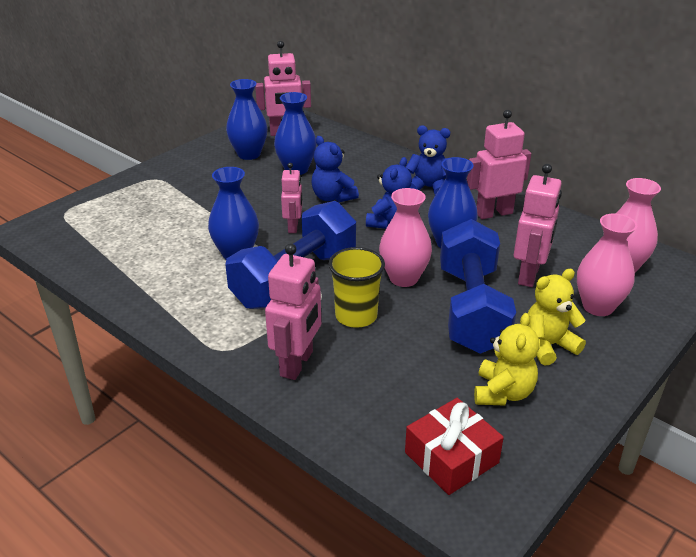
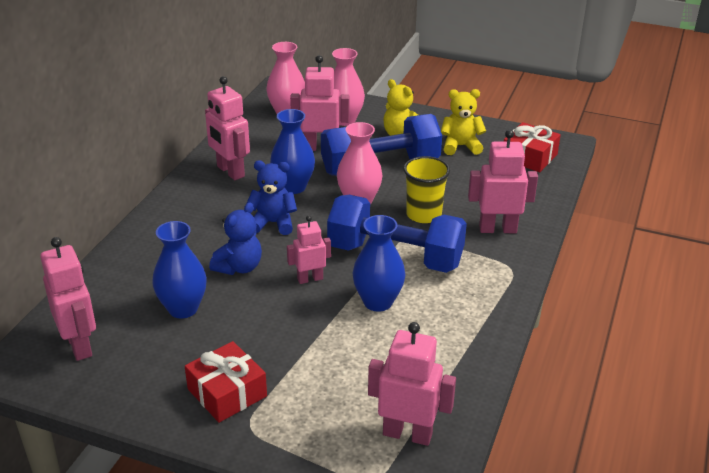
camera: 110 degrees left, 0 degrees up
blue vase [226,79,268,160] -> none
blue teddy bear [406,125,450,195] -> none
none -> red gift [185,341,267,423]
none -> pink robot [368,322,456,446]

